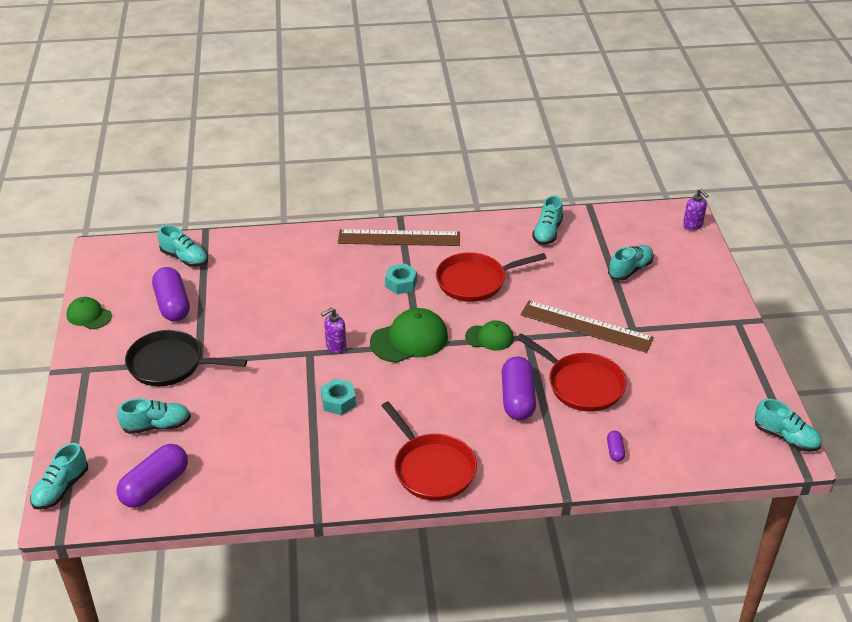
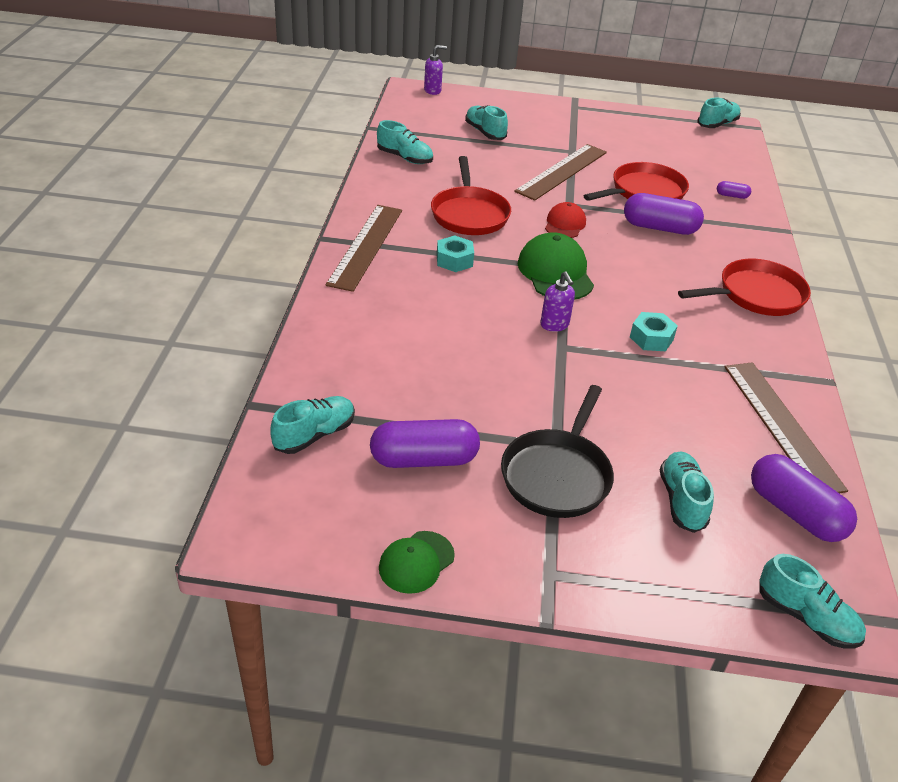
camera: 80 degrees left, 0 degrees up
green cap [465,320,514,351] -> red cap [545,202,586,238]
none -> brown ruler [724,362,848,493]

